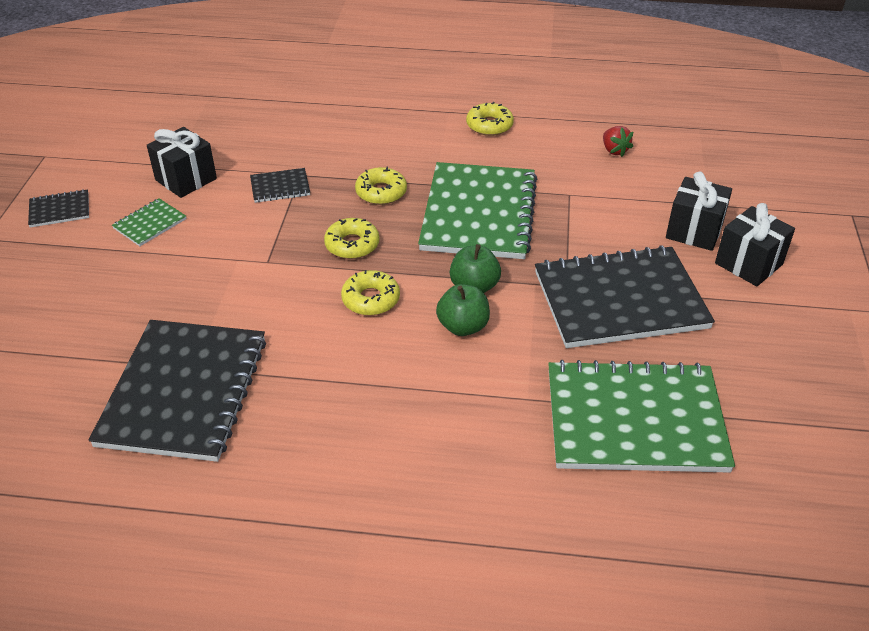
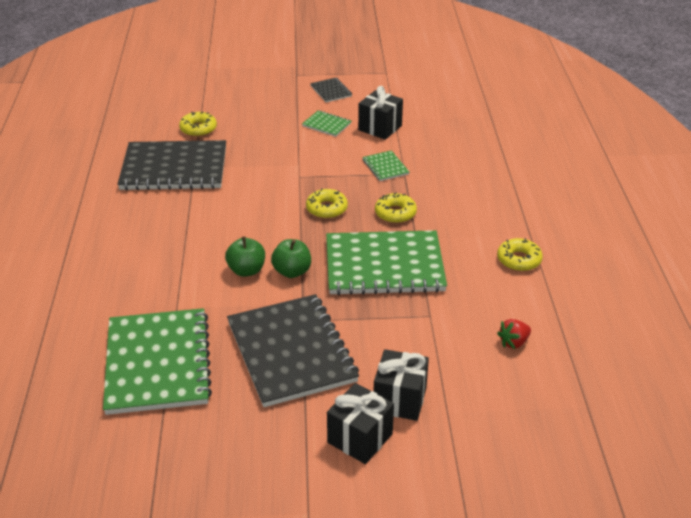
camera: 80 degrees right, 5 degrees down
black notebook [250,168,310,203] -> green notebook [362,150,409,181]
yellow donut [341,270,400,316] -> yellow donut moved to [179,112,217,137]

